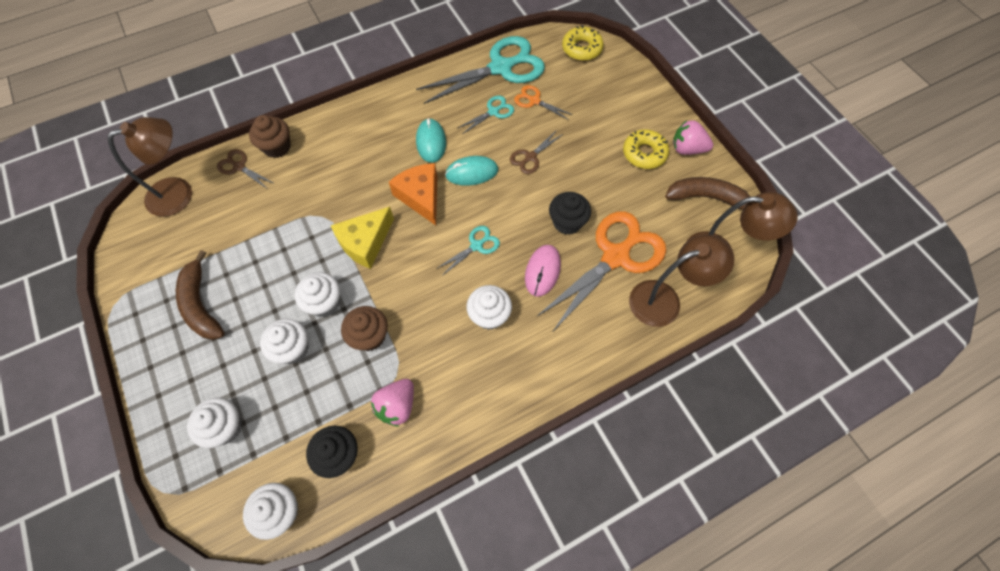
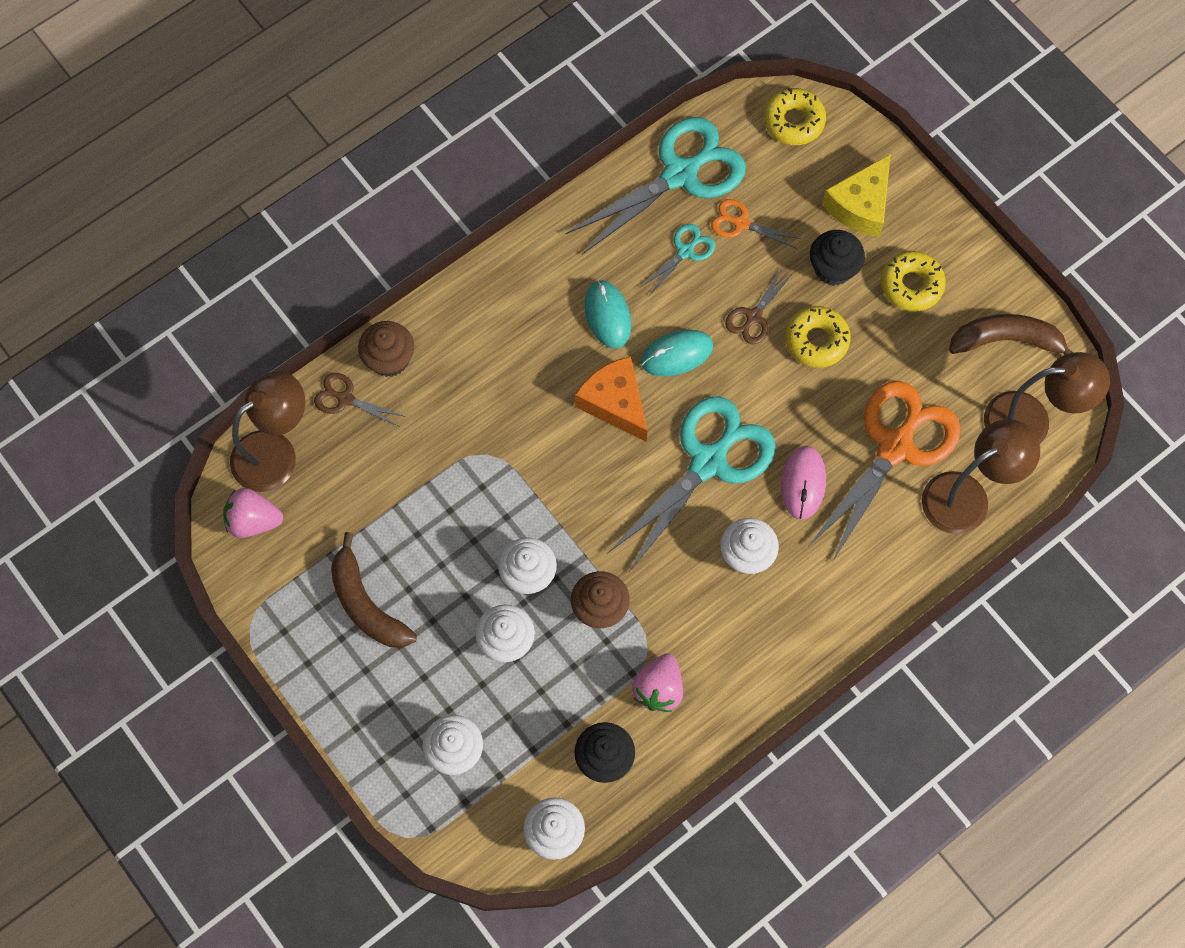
camera: 10 degrees left, 5 degrees up
yellow cheese [331,207,394,269] -> yellow cheese moved to [822,154,891,237]
turquoise scissors [436,226,500,276] -> turquoise scissors [607,396,776,572], size x2.19
black cupcake [549,192,591,235] -> black cupcake moved to [810,230,865,286]
pink strawberry [673,120,713,155] -> pink strawberry moved to [223,488,283,538]
none -> yellow donut [785,306,851,368]

